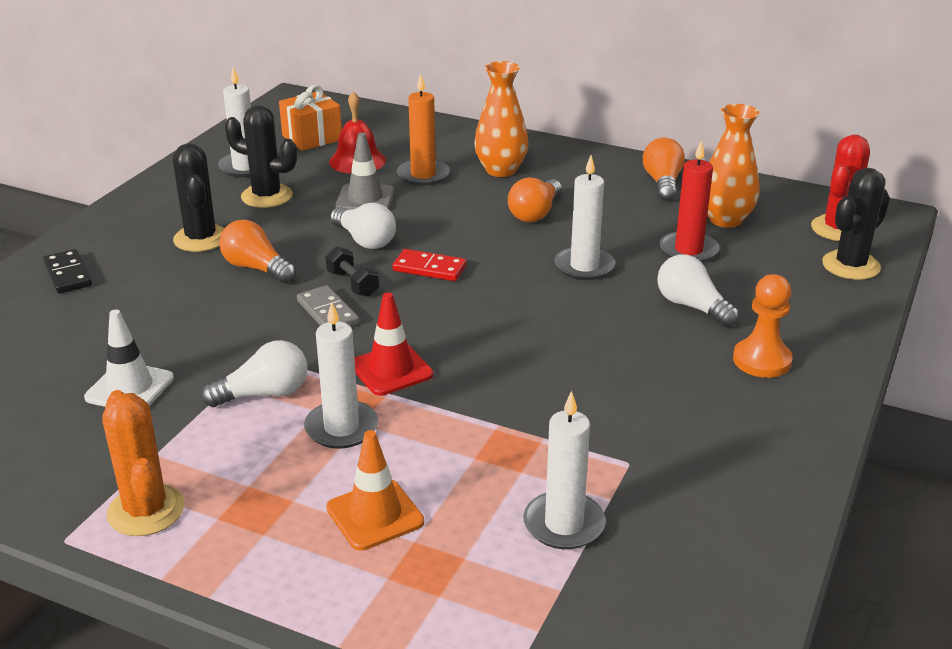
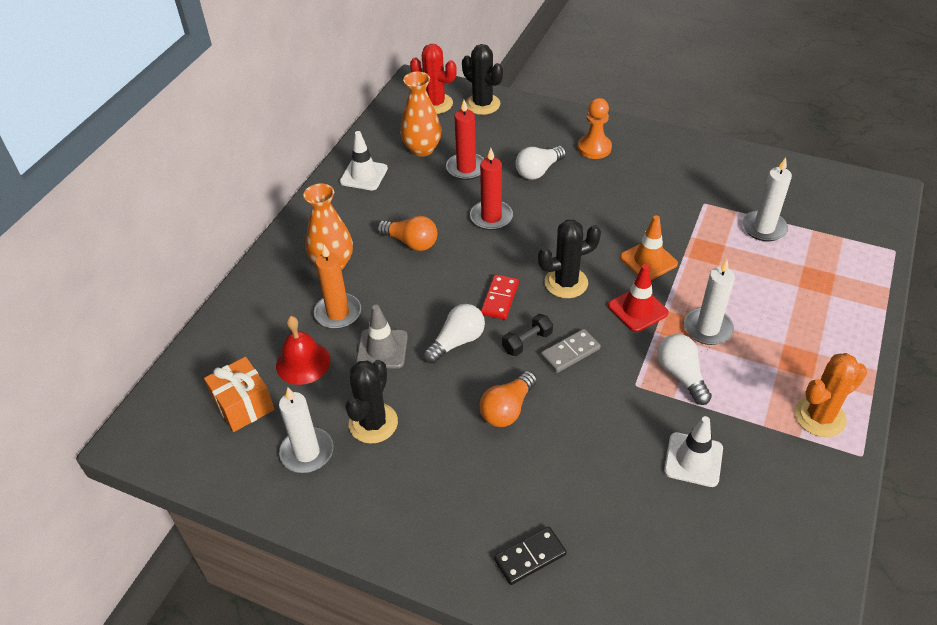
camera: 90 degrees left, 15 degrees up
black cactus [172,143,224,252] -> black cactus moved to [538,220,601,298]
orange traffic cone [326,430,424,551] -> orange traffic cone moved to [620,215,678,280]
white candle [555,155,615,280] -> red candle [470,148,513,230]
orange light bulb [643,137,685,201] -> white traffic cone [340,131,388,191]

